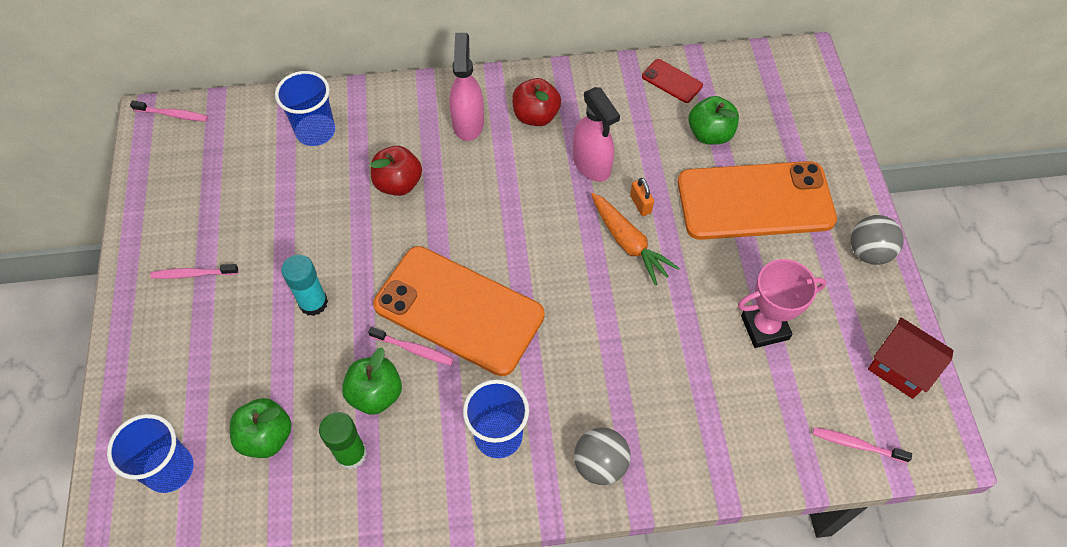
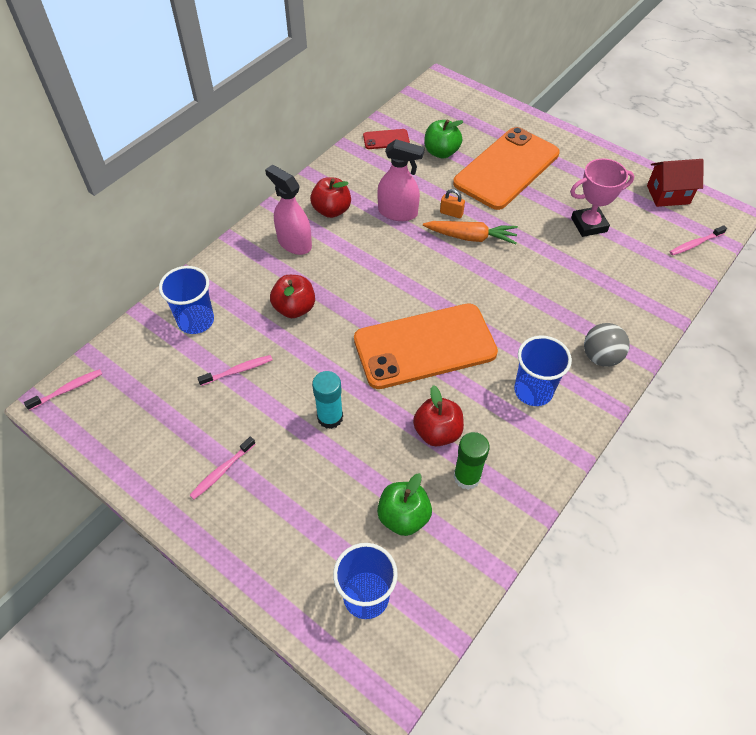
camera: 45 degrees left, 5 degrees down
green apple [342,347,402,415] -> red apple [413,385,464,447]
pink toothbrush [368,327,454,365] -> pink toothbrush moved to [197,355,272,386]
pink trophy [738,259,826,348] -> pink trophy turned 45 degrees clockwise [570,158,635,237]
grey ball [851,215,904,265] -> none

